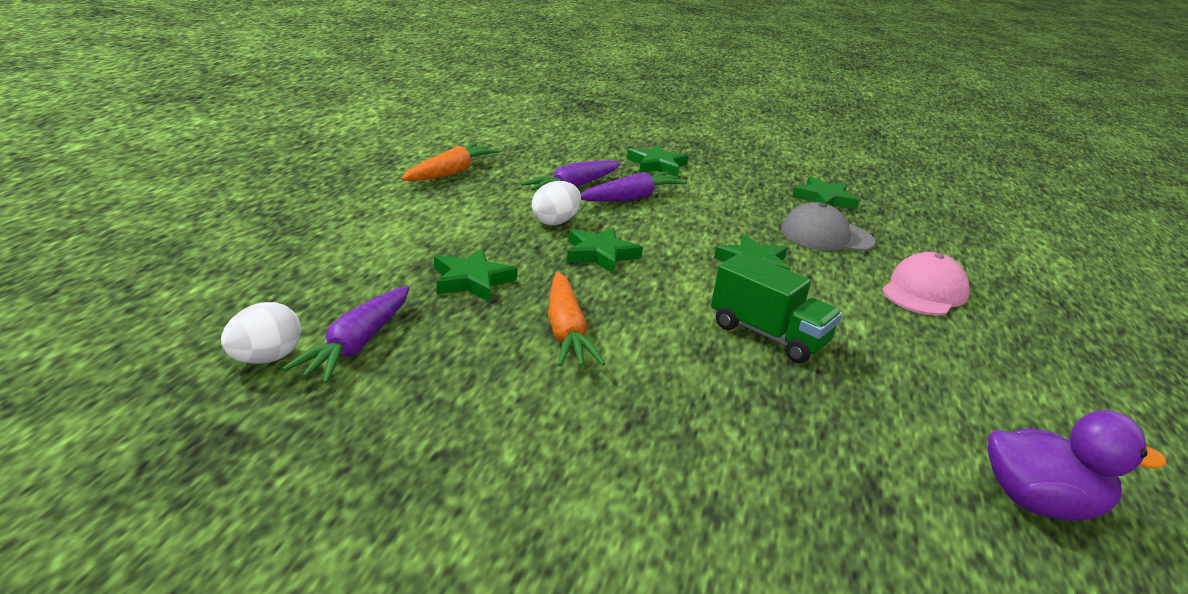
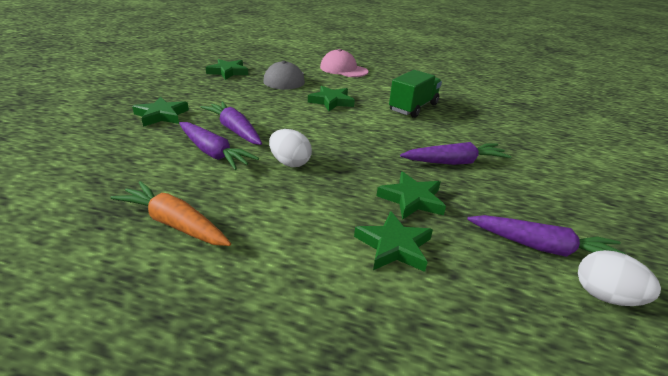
camera: 90 degrees left, 5 degrees up
orange carrot [548,272,605,366] -> purple carrot [400,142,511,165]
green star [567,227,643,274] -> green star moved to [354,211,433,272]
purple duck [988,410,1166,521] -> none

